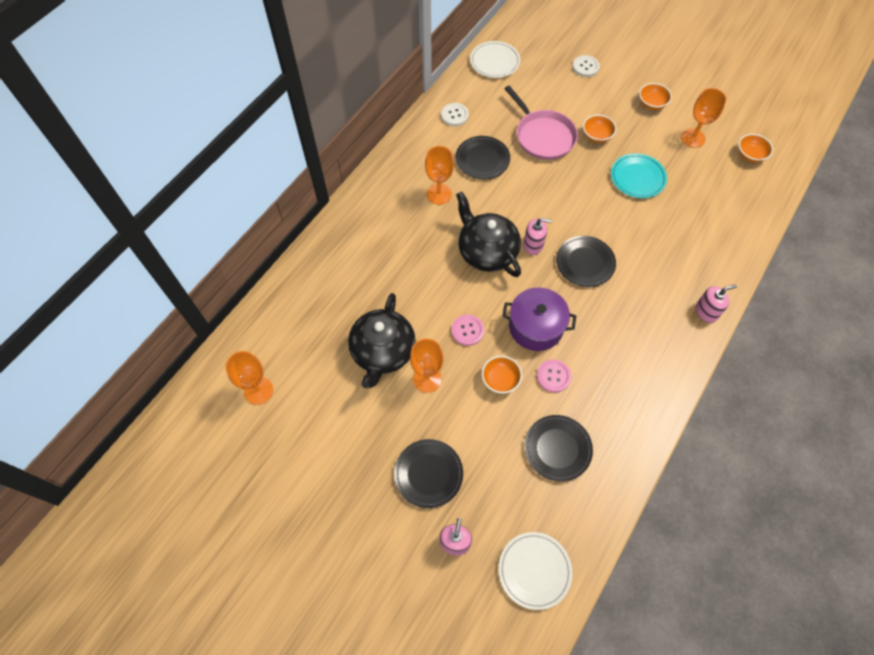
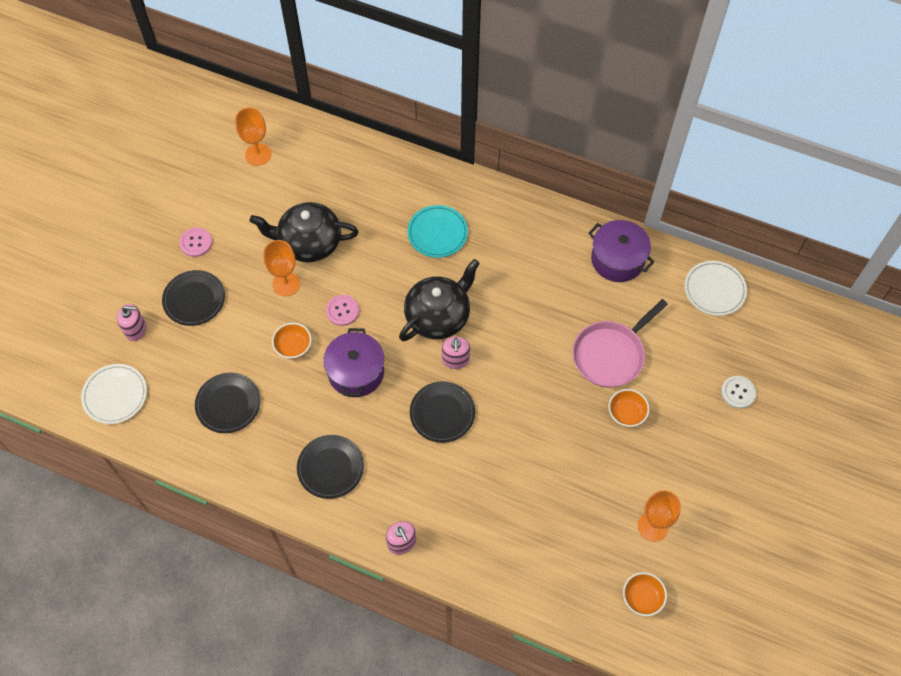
camera: 80 degrees right, 0 degrees up
orange goblet [425,146,454,205] -> none
white button [441,103,469,126] -> purple pot [588,220,654,282]
black plate [456,136,510,179] -> black plate moved to [297,435,364,499]
pink button [537,359,571,393] -> pink button moved to [179,227,212,257]
turquoise plate [611,153,667,198] -> turquoise plate moved to [407,205,468,258]
orange bowl [639,83,672,110] -> none

